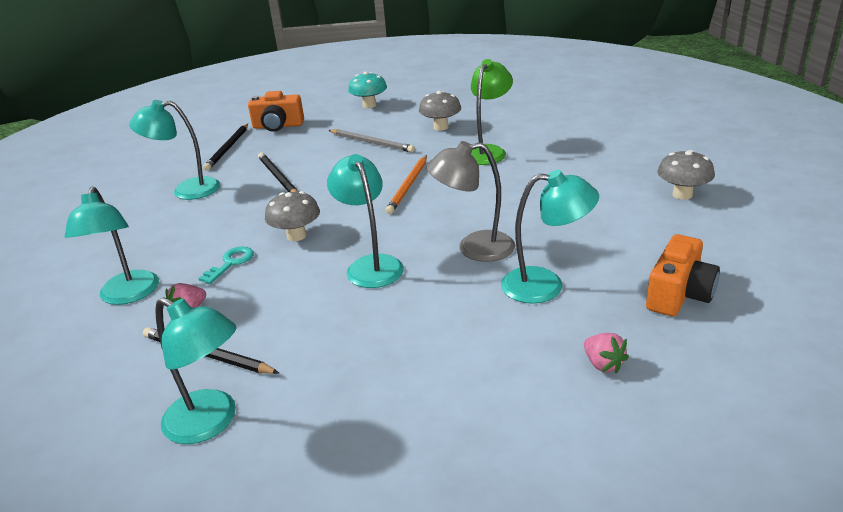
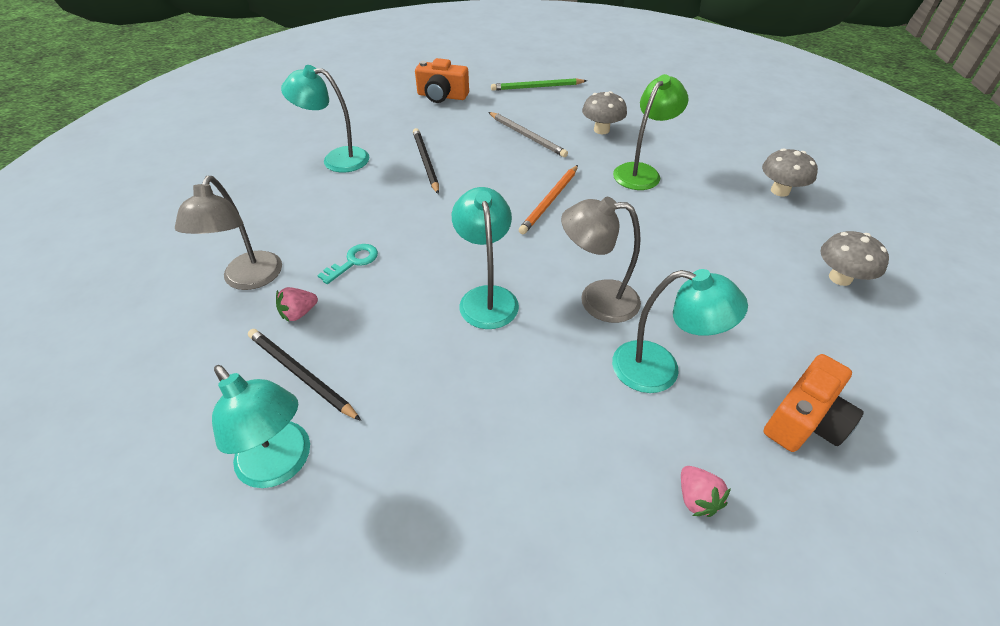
camera: 10 degrees right, 15 degrees up
turquoise lamp [65,186,159,305] -> grey lamp [175,176,282,290]
black pencil [203,124,248,171] -> none
grey mushroom [265,191,320,241] -> grey mushroom moved to [762,148,818,197]
turquoise mushroom [348,72,387,108] -> green pencil [491,78,587,91]

